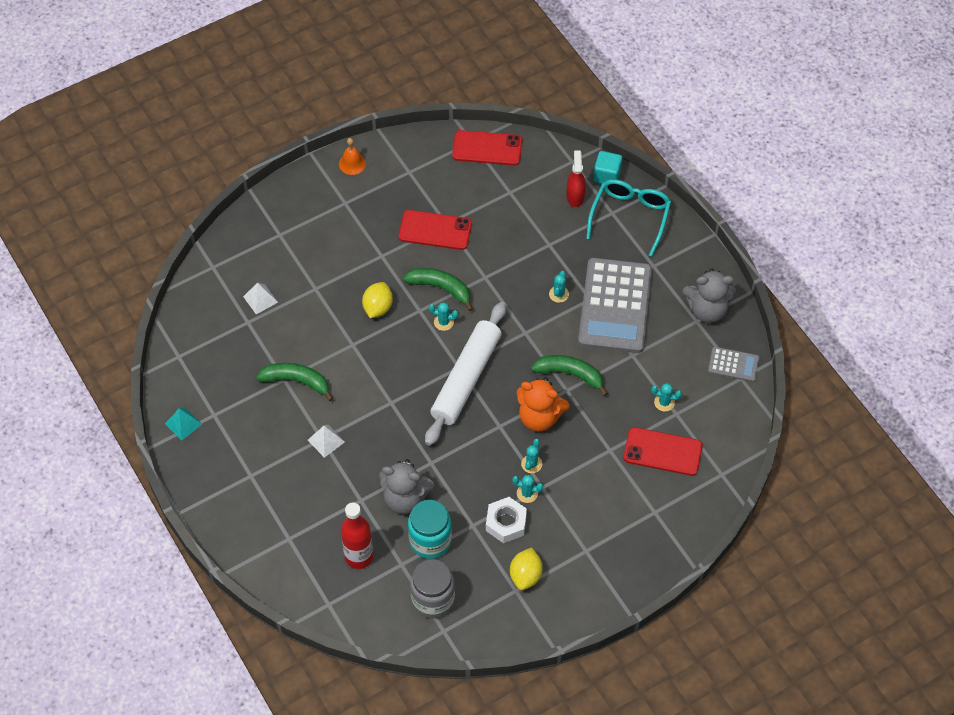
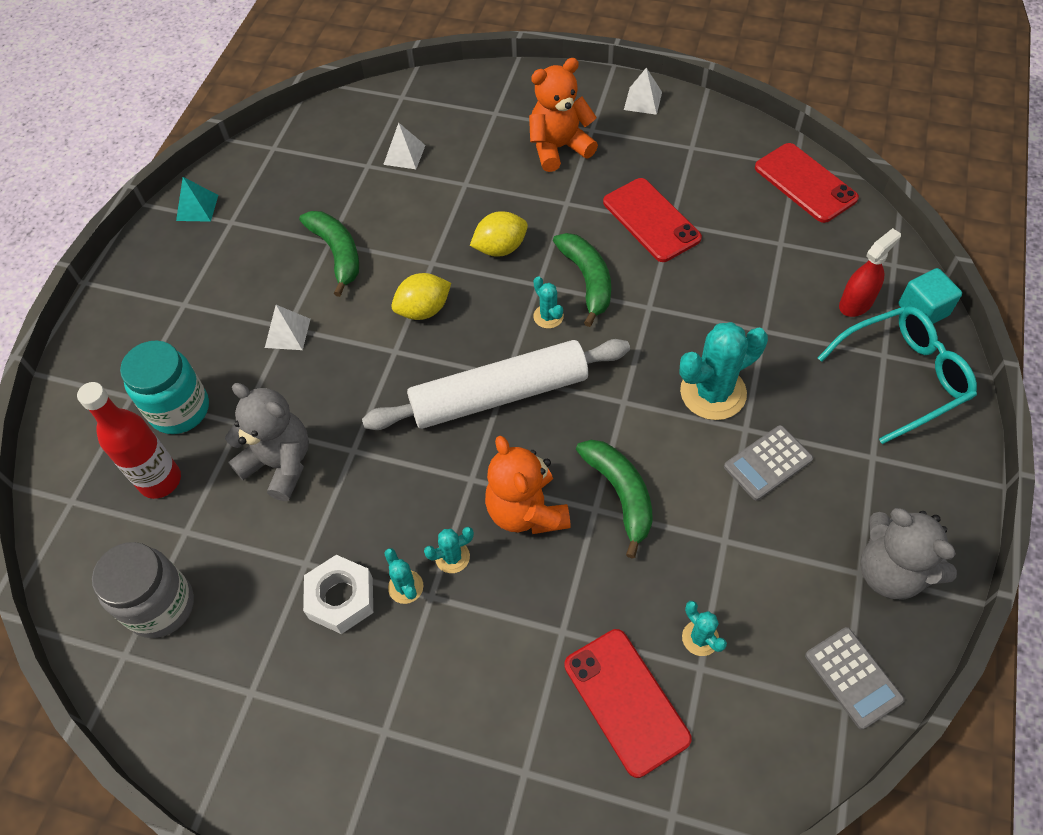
camera: 50 degrees right, 0 degrees up
orange bell [339,138,366,175] -> white pyramid [624,68,662,115]
grey teddy bear [379,459,434,514] -> grey teddy bear turned 150 degrees clockwise [225,383,309,501]
turquoise jar [408,500,452,559] -> turquoise jar moved to [120,340,209,434]
yellow lemon [510,548,543,590] -> yellow lemon moved to [391,273,451,320]
turquoise cactus [549,271,569,303] -> turquoise cactus [679,322,768,420], size x2.06
grey calculator [578,258,652,353] -> grey calculator [724,425,813,501], size x0.46
none -> orange teddy bear [529,58,598,172]

